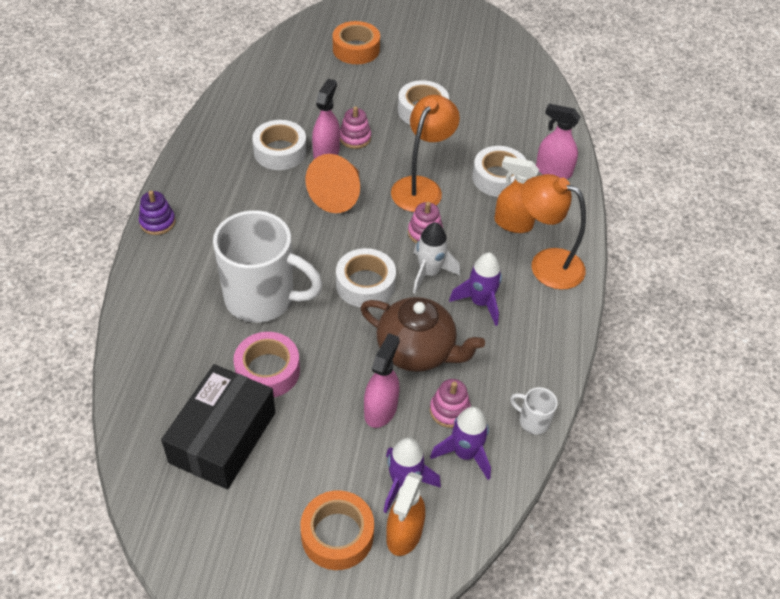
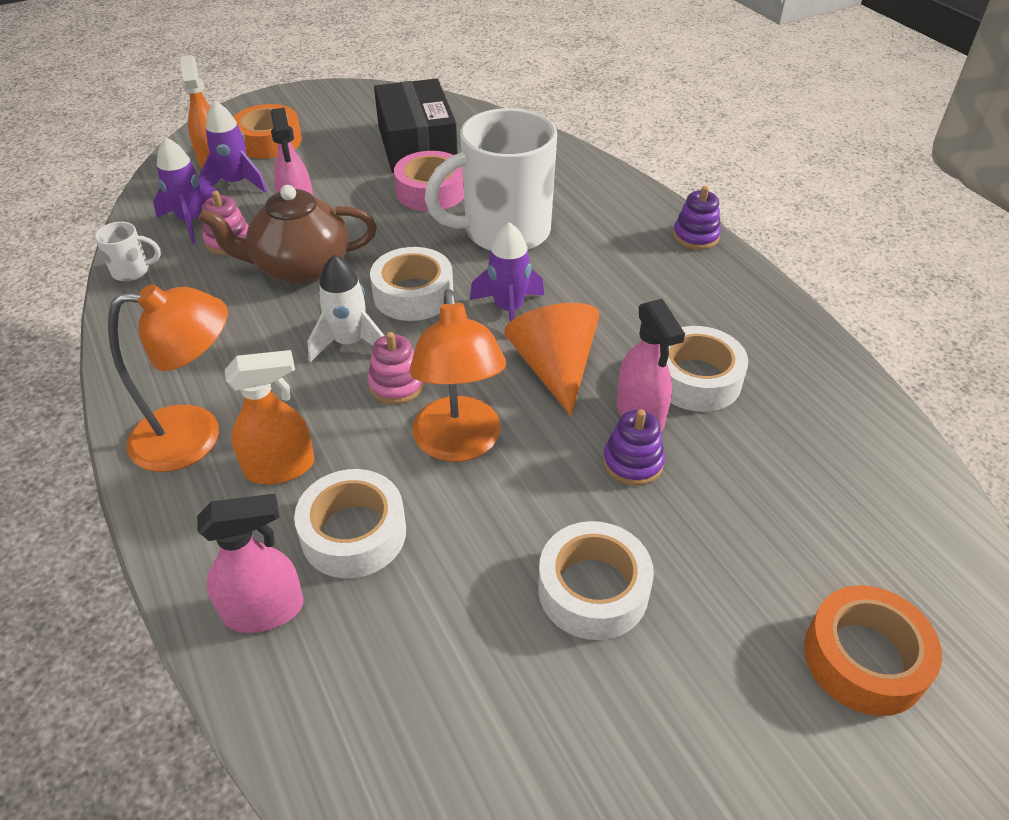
camera: 145 degrees right, 5 degrees down
pink stacking toy [340,106,371,149] -> purple stacking toy [603,410,665,486]
purple rocket [449,253,502,326] -> purple rocket moved to [470,222,544,322]

